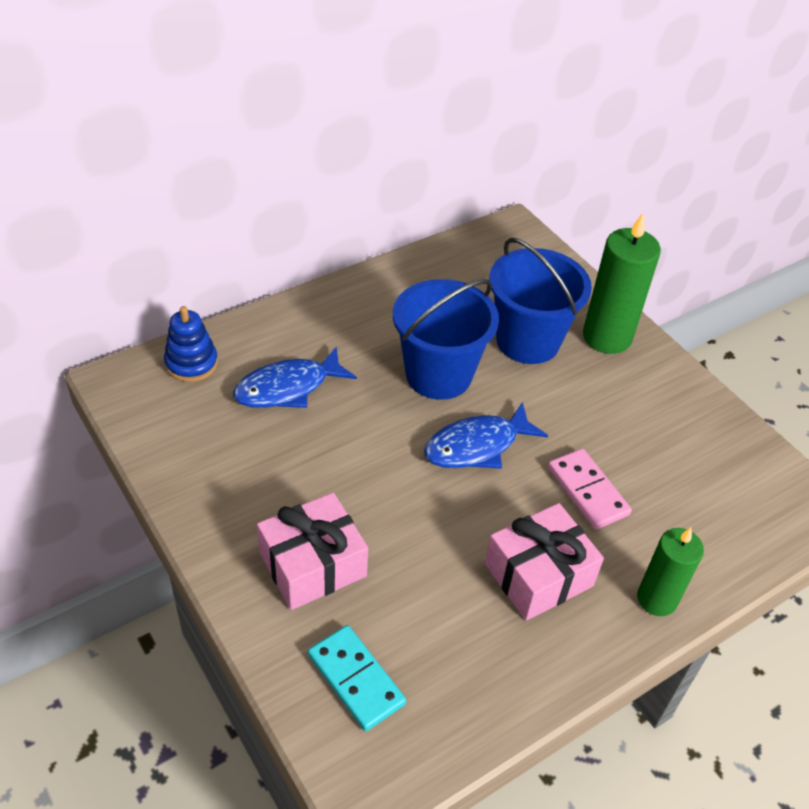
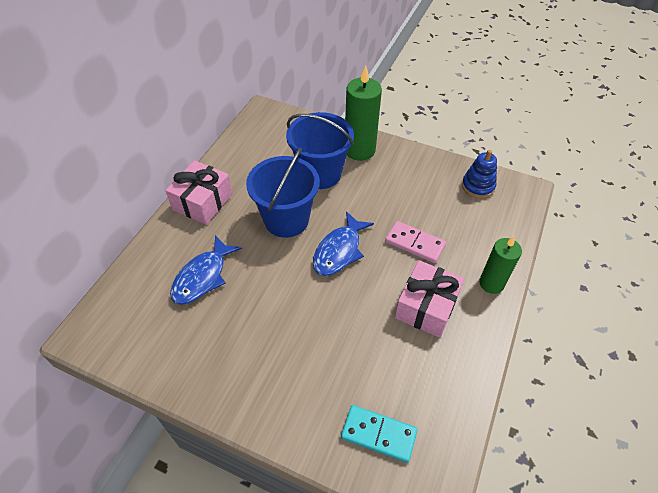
camera: 30 degrees left, 5 degrees up
blue stacking toy [164,306,218,382] -> blue stacking toy moved to [462,150,497,198]
pink gift [257,492,368,610] -> pink gift moved to [165,160,233,225]

